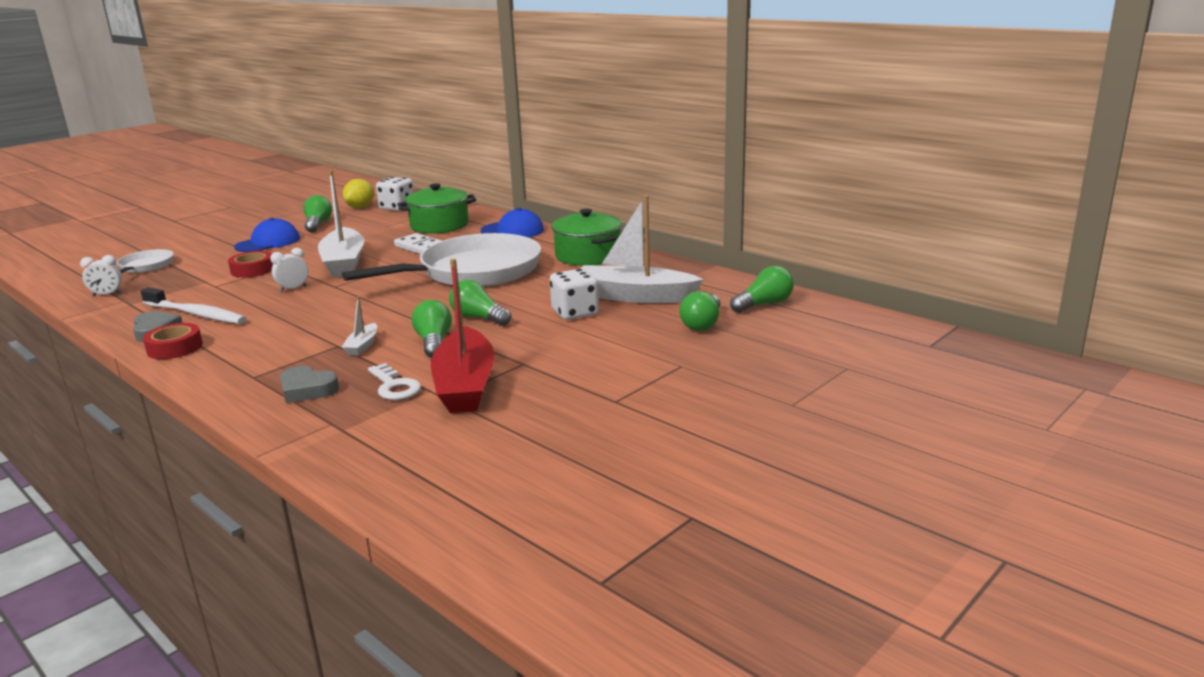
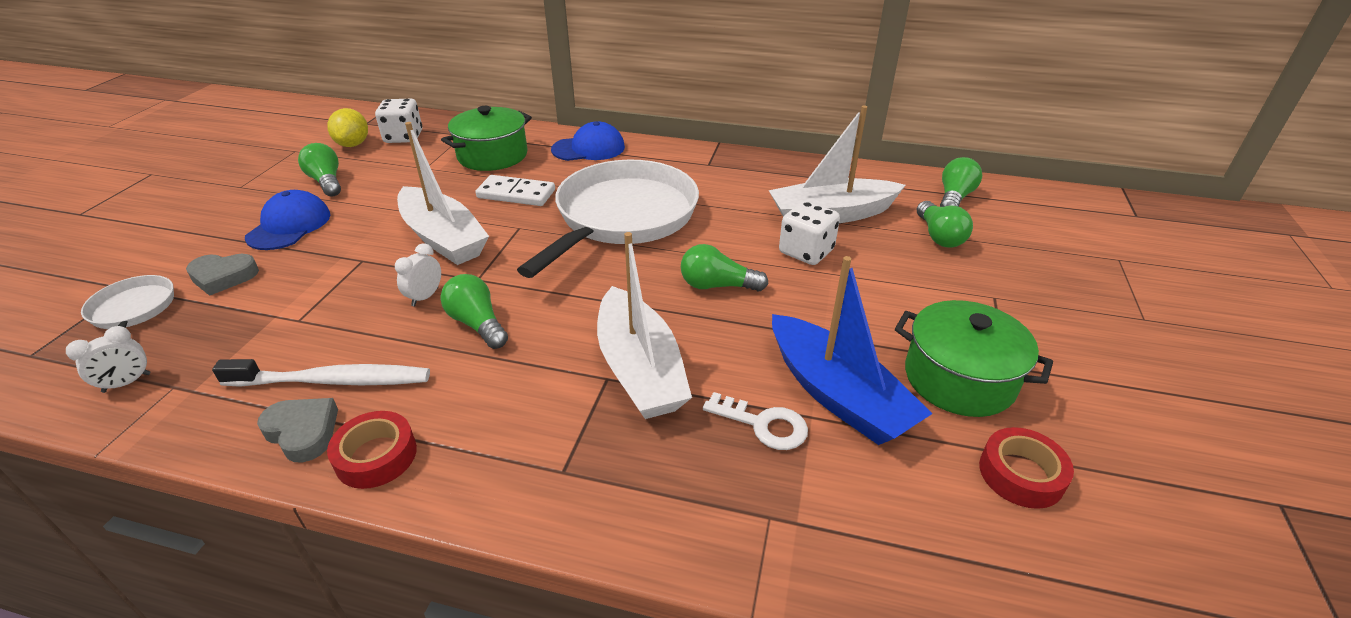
camera: 30 degrees left, 15 degrees up
red tape [228,251,274,278] -> red tape moved to [979,427,1074,509]
grey heart [280,366,339,403] -> grey heart moved to [186,254,259,296]
white boat [341,297,377,356] -> white boat [597,232,692,419], size x2.29
green light bulb [412,300,452,358] -> green light bulb moved to [441,274,508,349]
red boat [431,259,495,413] -> blue boat [772,256,933,445]
green pot [551,209,622,266] -> green pot moved to [895,300,1053,417]

